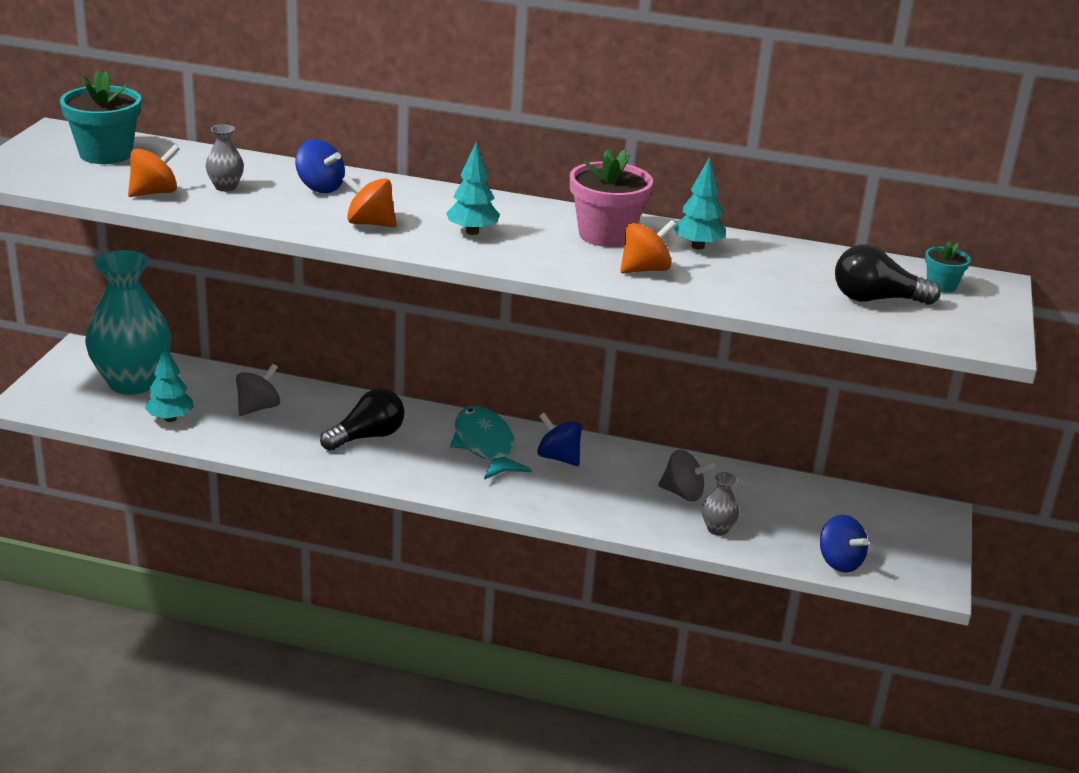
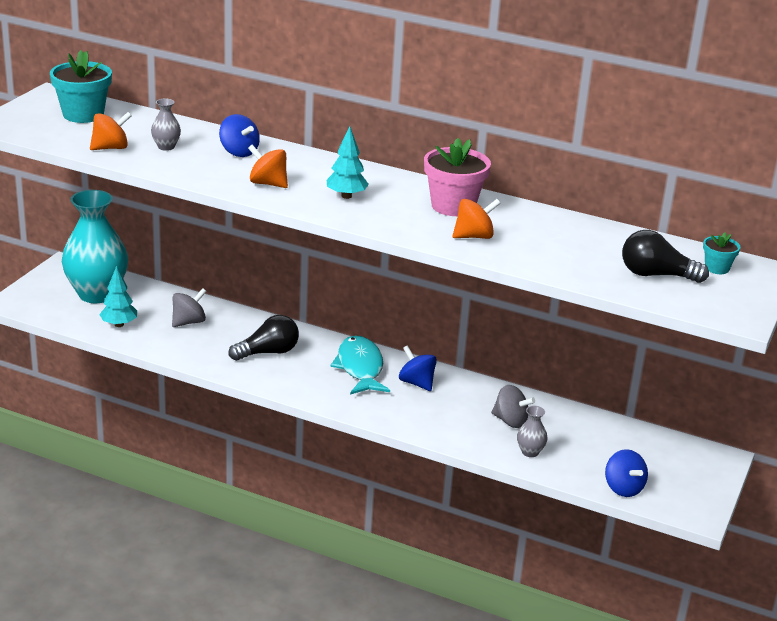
camera: 10 degrees right, 0 degrees up
turquoise tree [674,157,726,250] -> none

